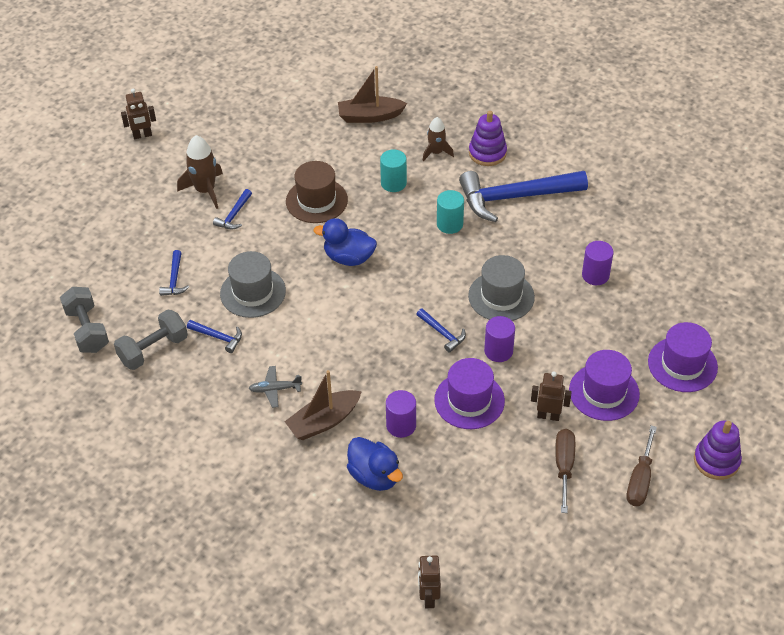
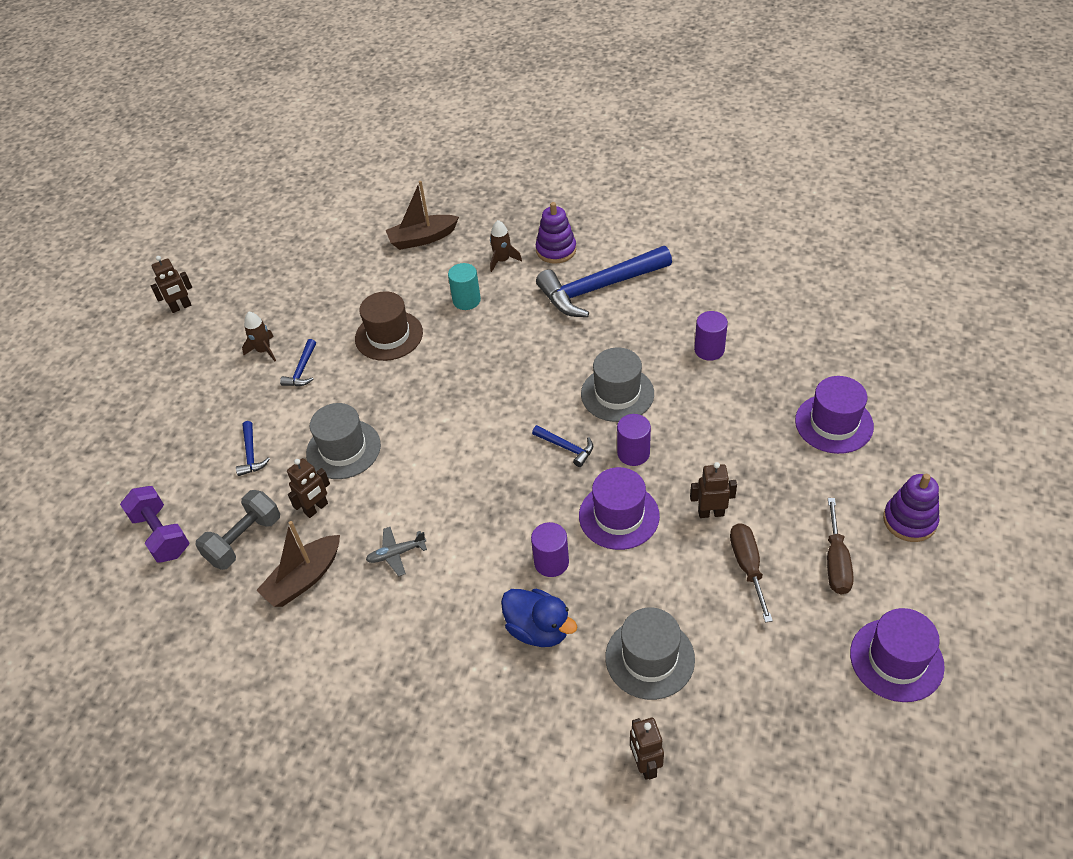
camera: 10 degrees left, 0 degrees up
grey dumbbell [60,287,109,353] -> purple dumbbell [120,486,189,563]
brown rocket [177,135,223,209] -> brown rocket [242,312,276,361], size x0.65
blue hammer [187,320,242,353] -> brown robot [287,458,330,518]
brown boat [284,370,362,440] -> brown boat moved to [256,521,340,607]
blue duck [313,218,377,266] -> none
turquoise cylinder [437,190,464,234] -> none
purple hat [569,350,640,421] -> purple hat moved to [850,608,945,702]
none -> grey hat [605,608,695,700]

